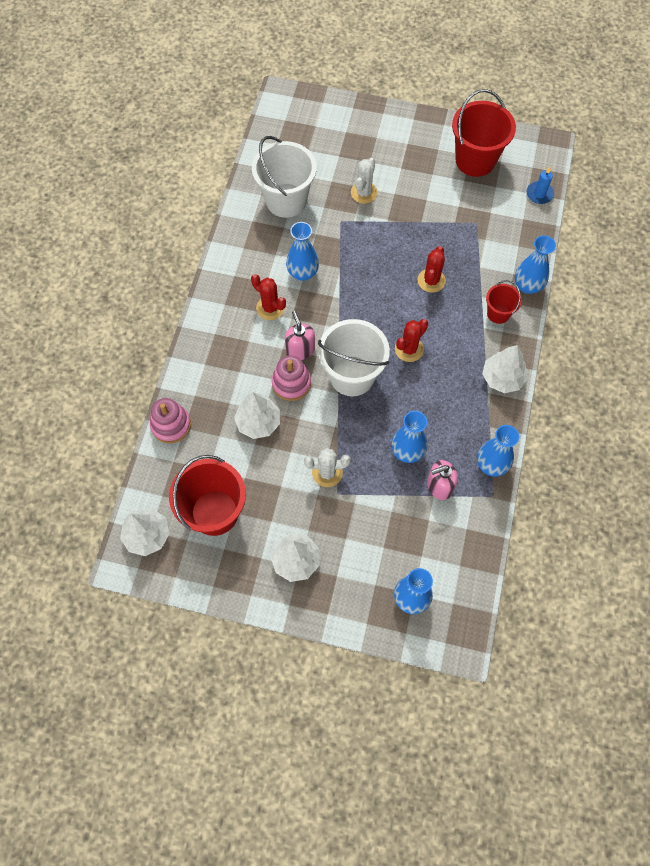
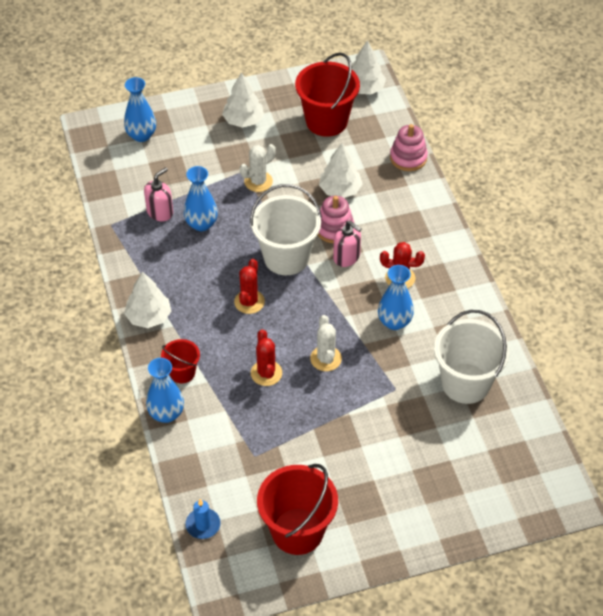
camera: 150 degrees right, 15 degrees down
white cactus [351,158,378,204] -> white cactus moved to [310,315,342,371]
blue vase [477,425,519,477] -> none

